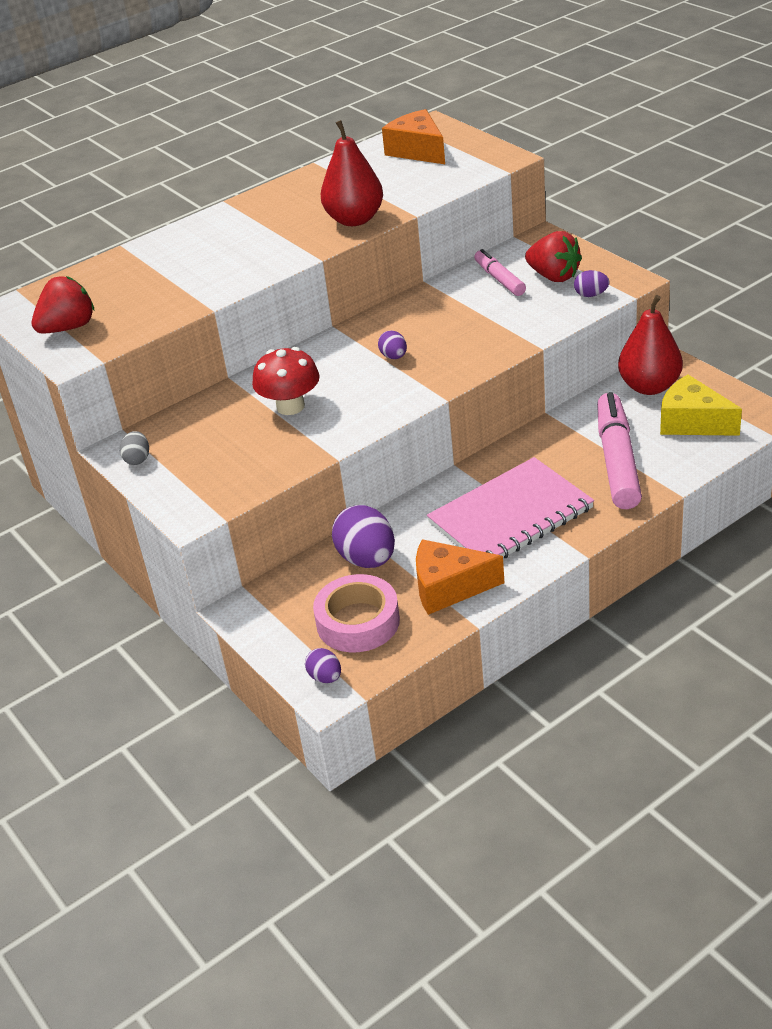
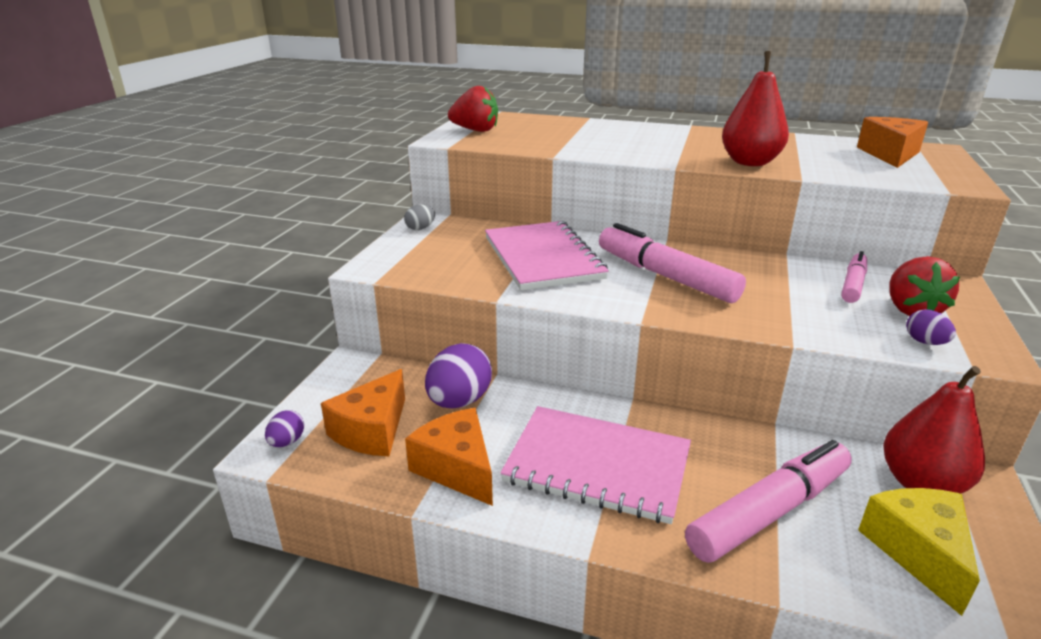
camera: 50 degrees right, 10 degrees down
red mushroom [252,347,320,415] -> pink notebook [485,221,609,290]
pink tape [313,574,400,652] -> orange cheese [321,369,405,456]
purple egg [378,330,407,359] -> pink marker [599,223,746,303]

